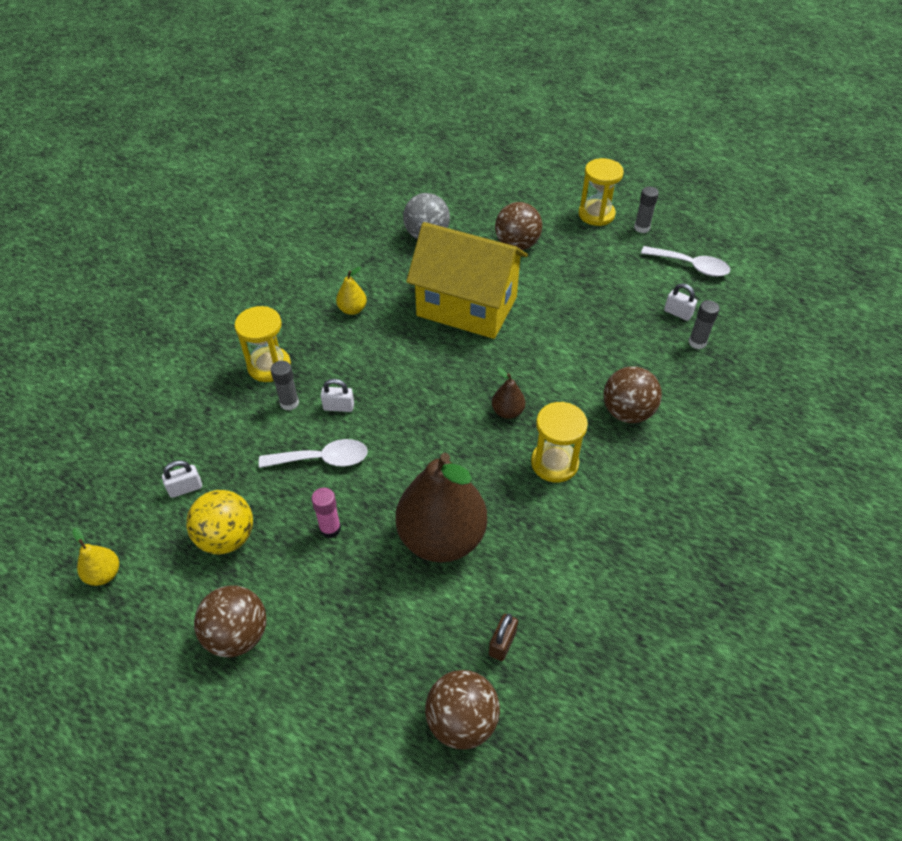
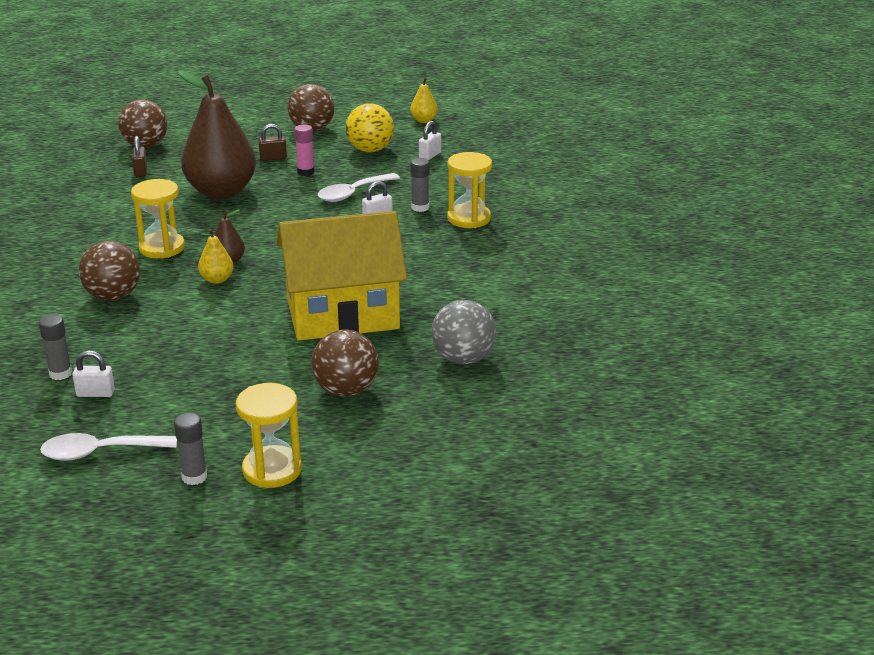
camera: 145 degrees right, 20 degrees down
yellow pear [336,267,367,315] -> yellow pear moved to [198,229,234,284]
none -> brown padlock [258,124,287,161]

